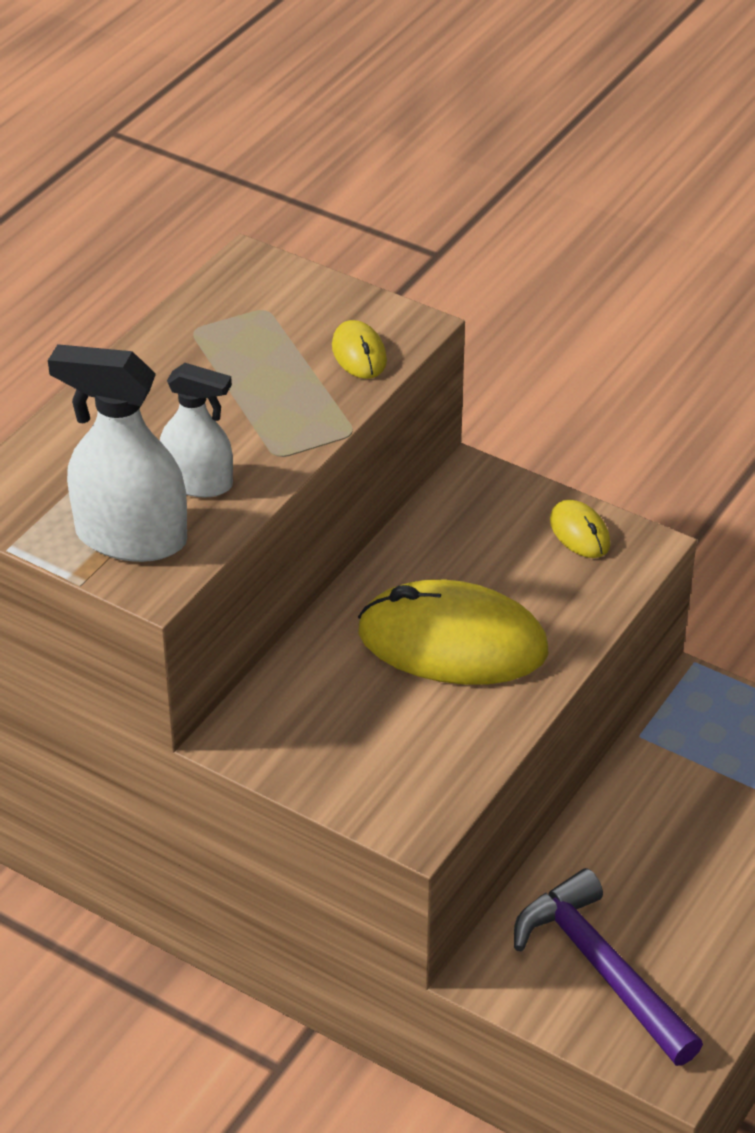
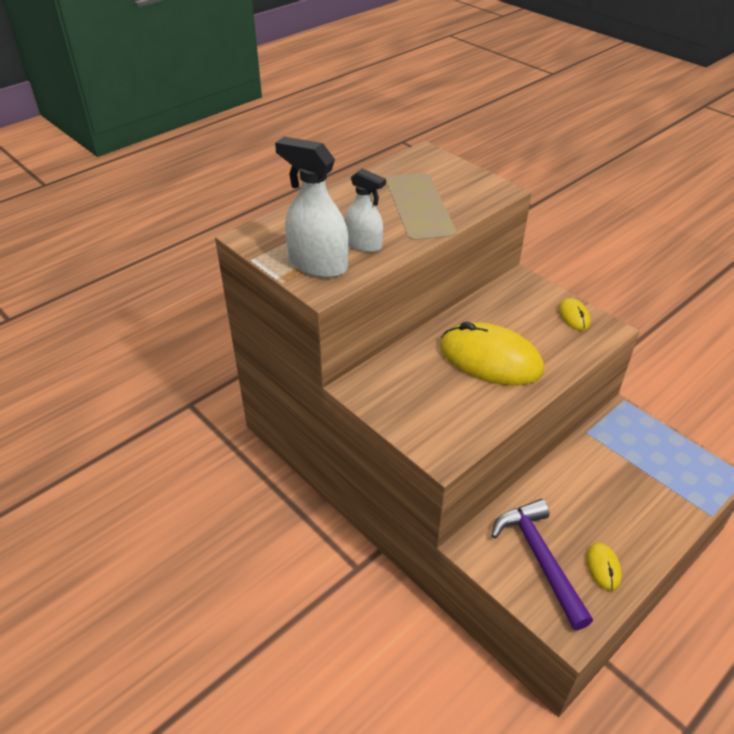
camera: 15 degrees right, 0 degrees up
yellow mouse [332,320,387,379] -> yellow mouse moved to [587,543,622,591]

